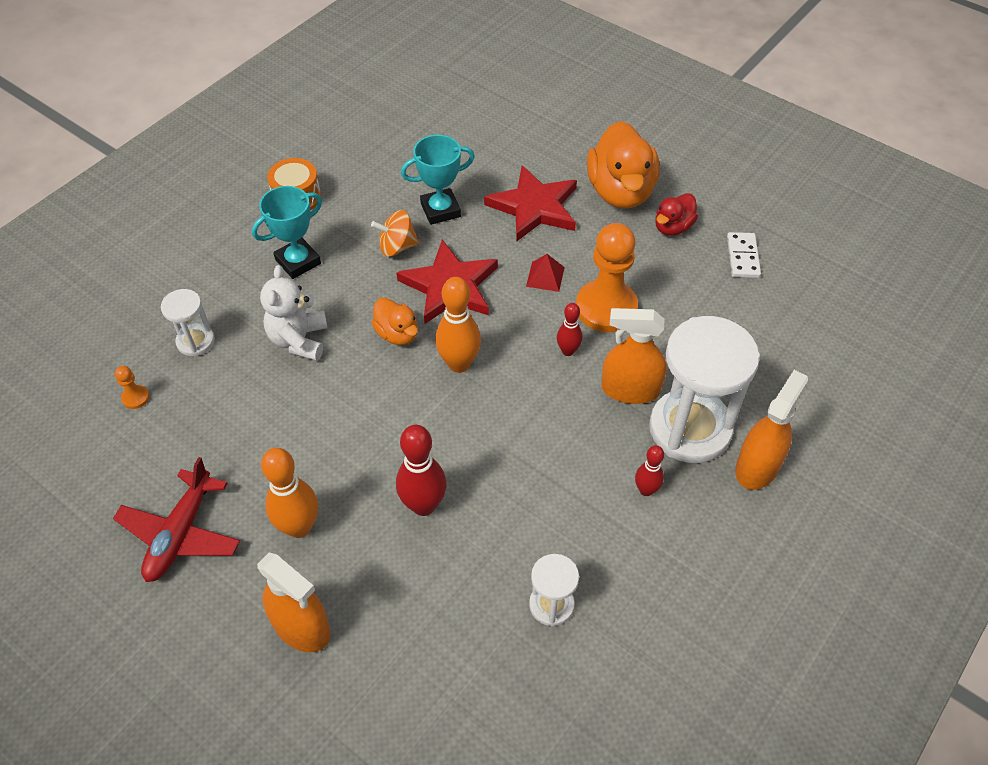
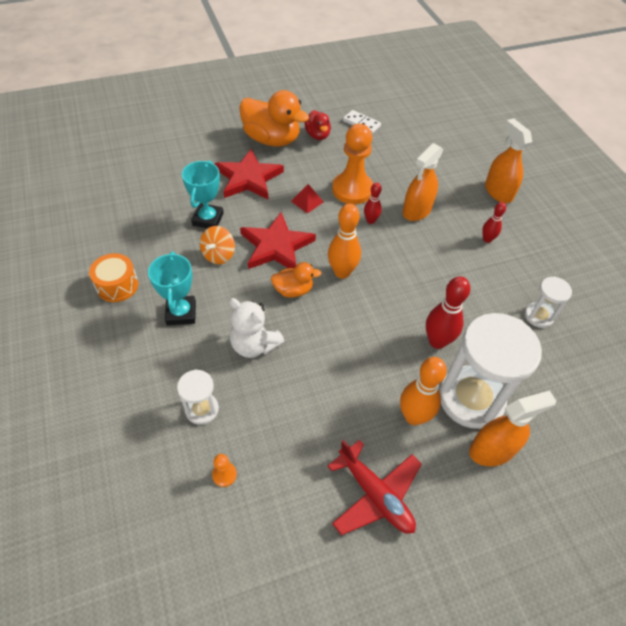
camera: 60 degrees left, 0 degrees up
white hourglass [649,316,760,463] -> white hourglass moved to [439,313,542,429]

